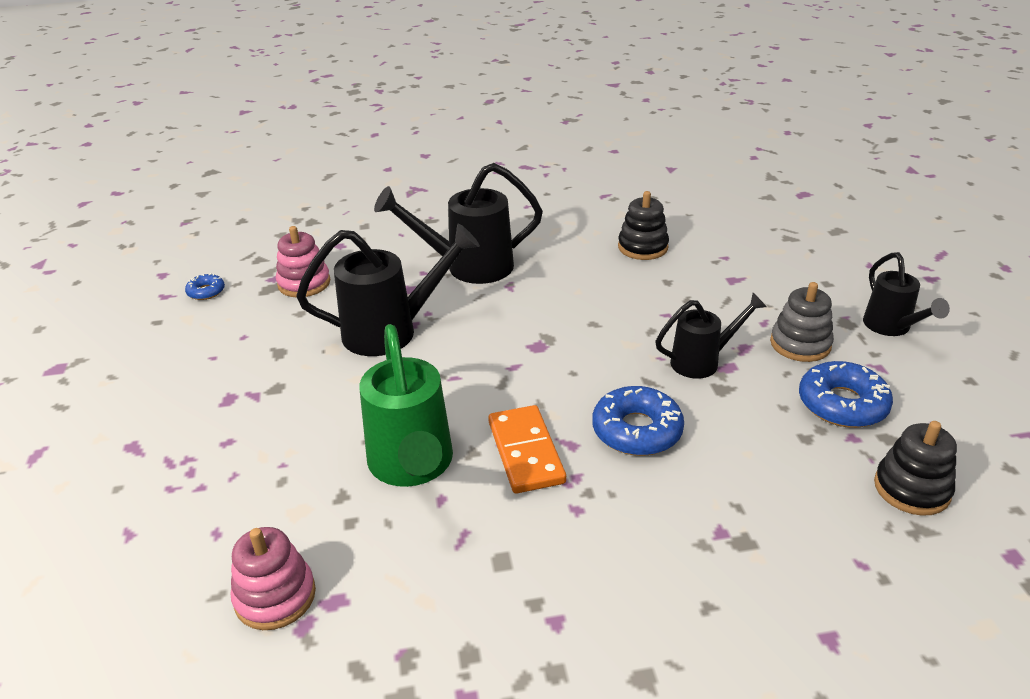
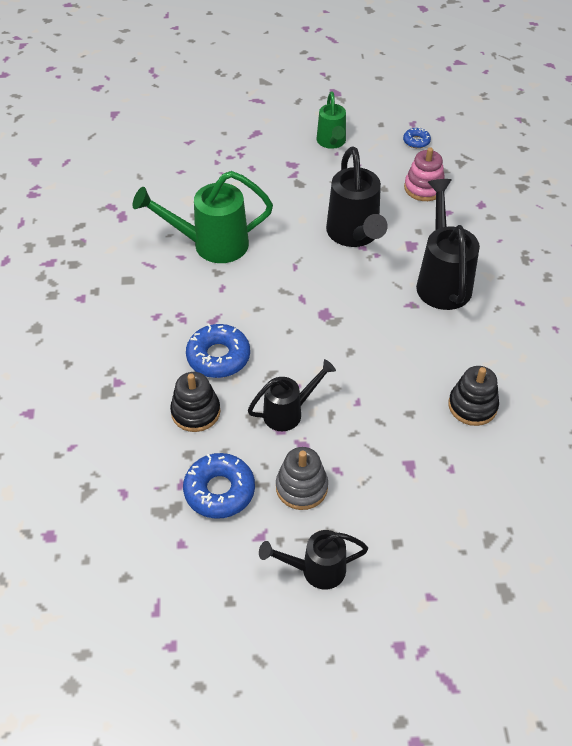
camera: 95 degrees right, 15 degrees up
pink stacking toy [231,527,316,630] -> none
orange domino [488,405,566,494] -> none
black watering can [655,293,767,379] -> black watering can turned 105 degrees counterclockwise [248,359,336,431]
black stacking toy [874,421,957,516] -> black stacking toy moved to [170,372,220,432]
none -> green watering can [317,92,346,149]

